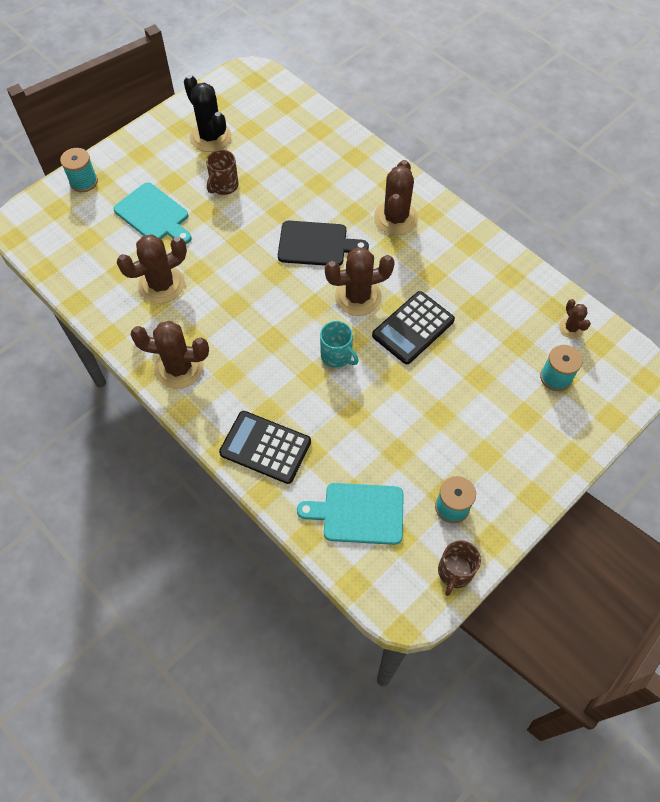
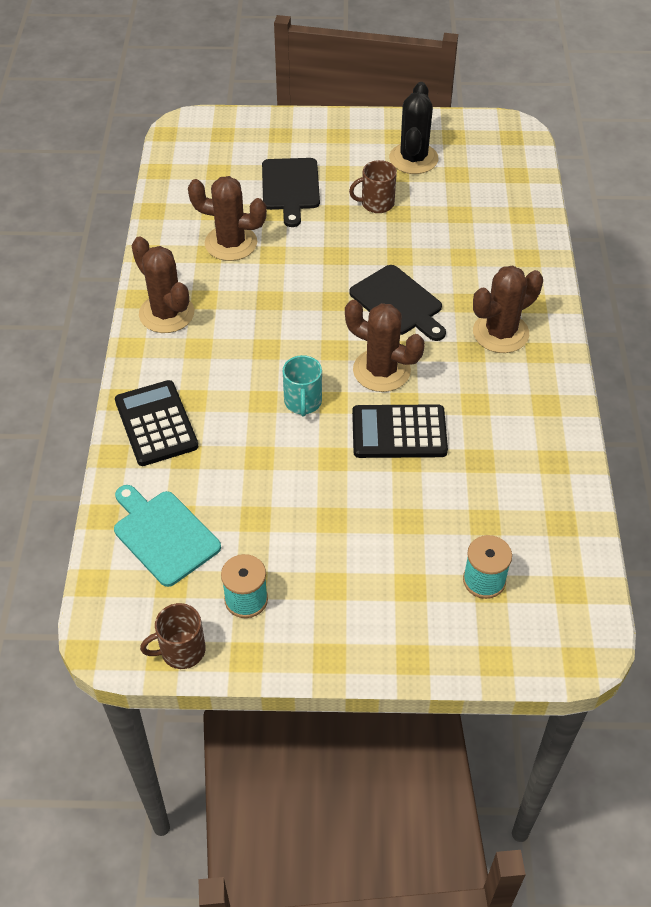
camera: 45 degrees right, 10 degrees down
turquoise spool [60,148,98,192] -> none
turquoise cutting board [113,182,192,244] -> black cutting board [262,158,320,227]
brown cactus [559,299,591,339] -> none

